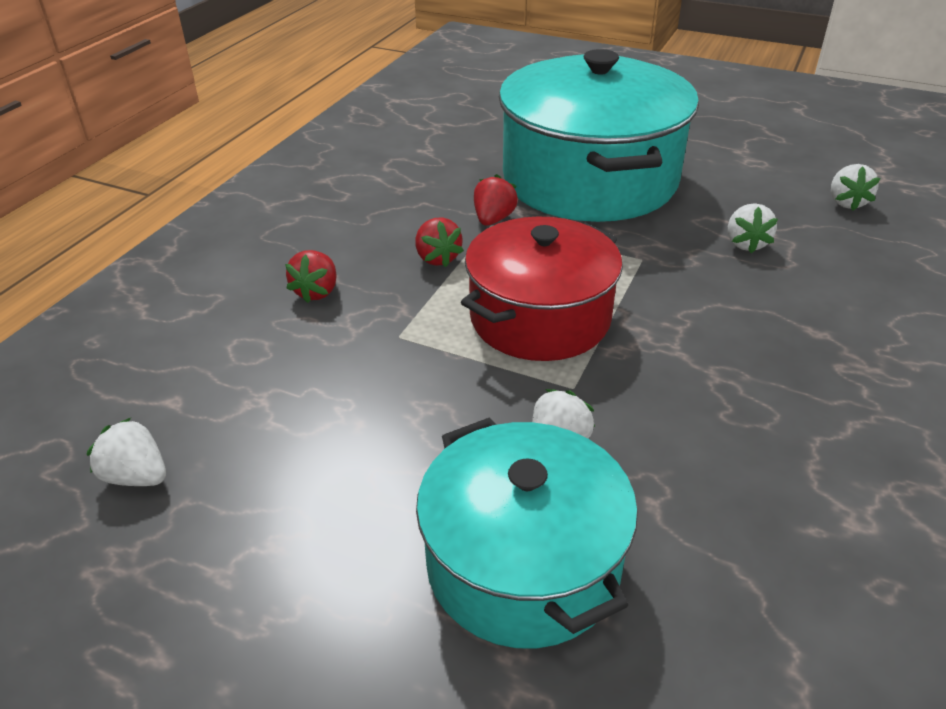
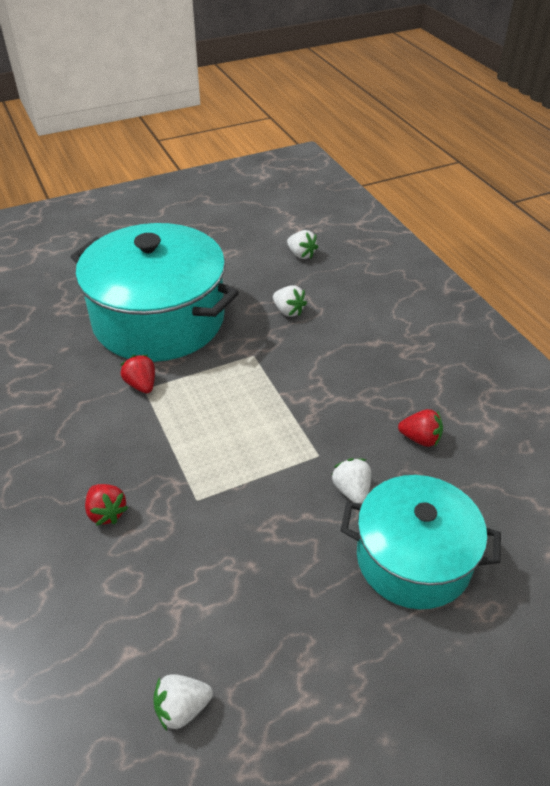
camera: 50 degrees left, 5 degrees up
red strawberry [415,217,464,267] -> red strawberry moved to [398,409,443,447]
red pot [461,216,623,361] -> none

